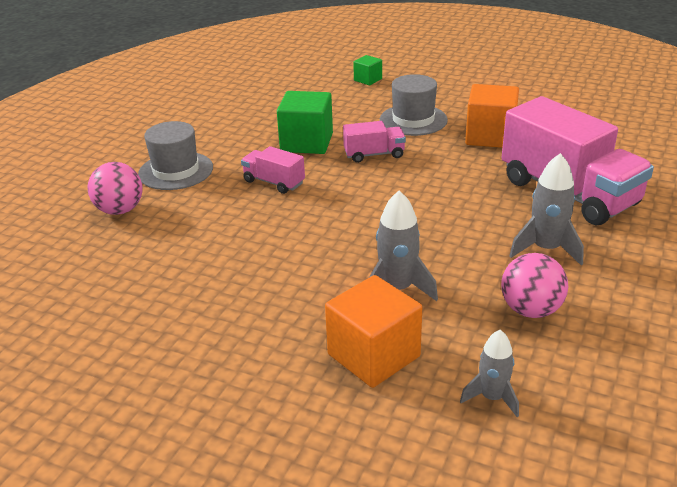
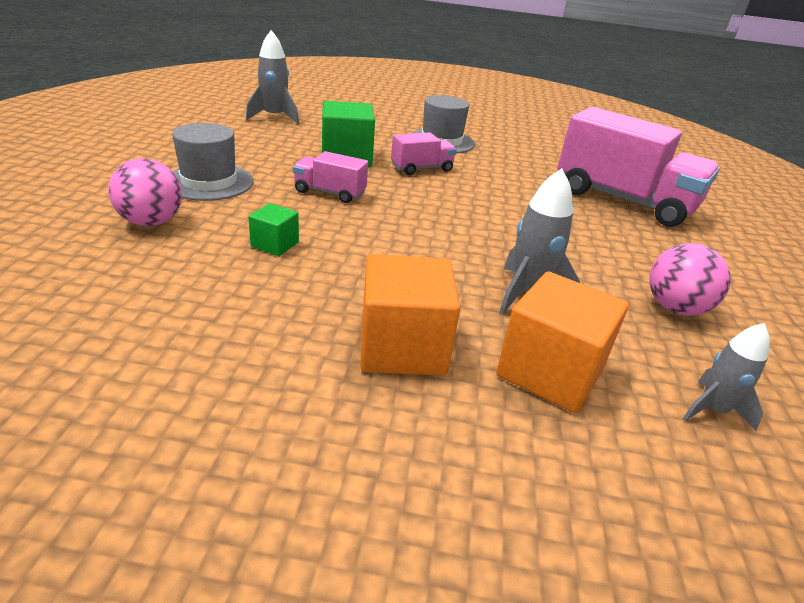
camera: 20 degrees left, 0 degrees up
green cube [353,55,382,85] -> green cube moved to [248,203,299,256]
orange cube [465,84,519,148] -> orange cube moved to [361,254,460,376]
grey rocket [509,153,584,266] -> grey rocket moved to [246,30,299,124]

